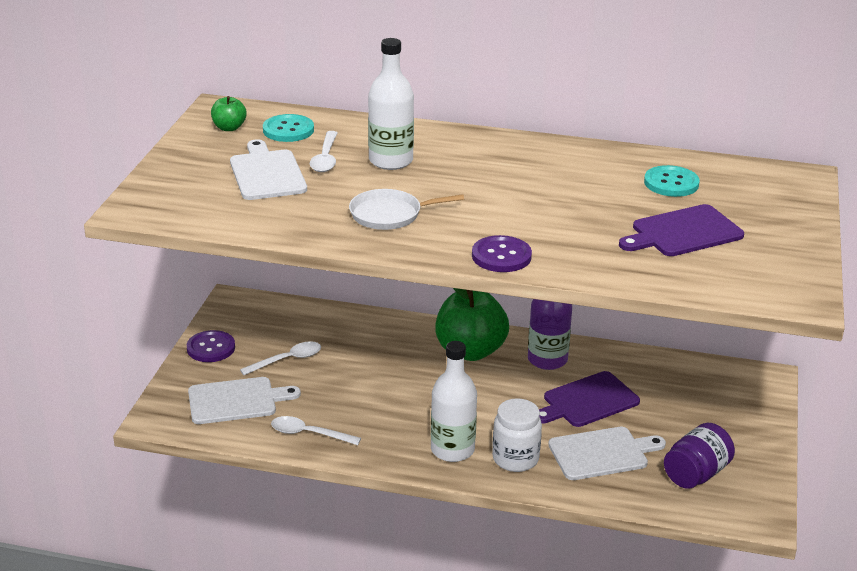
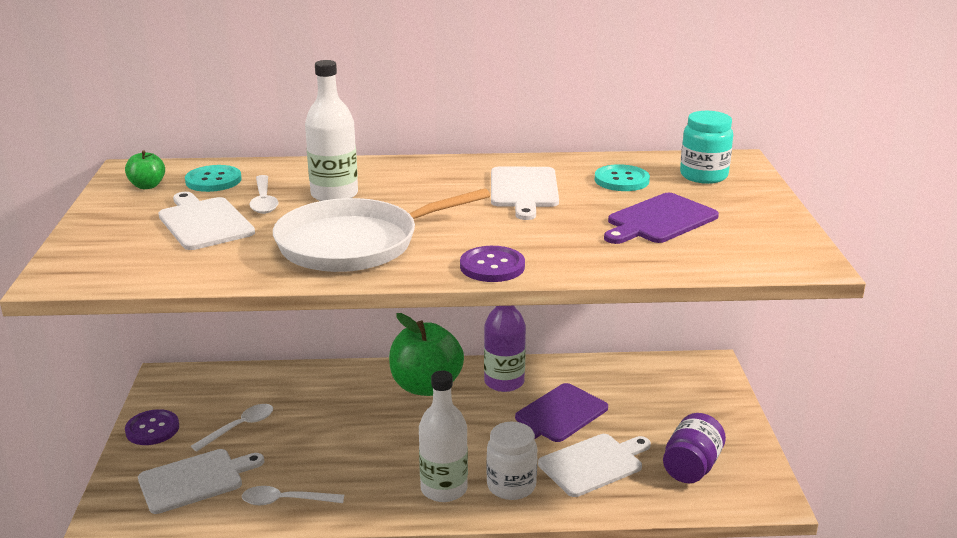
camera: 15 degrees left, 5 degrees down
white pan [349,189,464,230] -> white pan [273,188,490,272], size x1.79
none -> white cutting board [491,167,559,220]
none -> turquoise jar [680,111,733,184]

